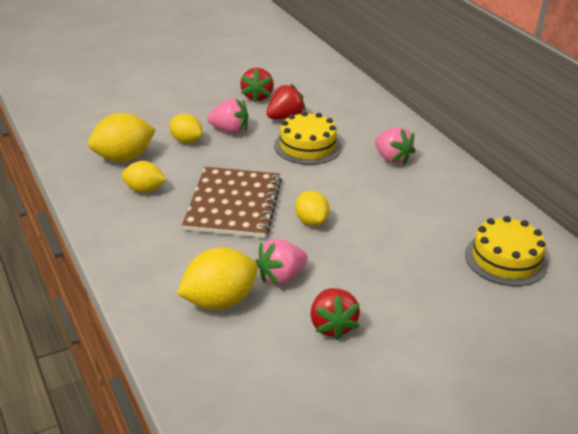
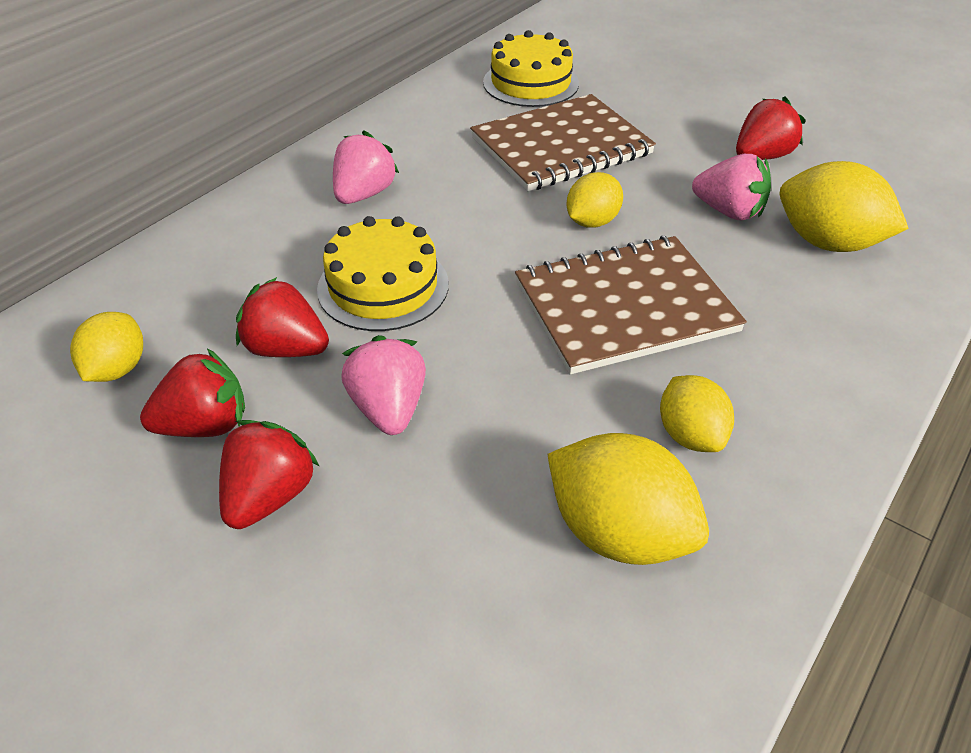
camera: 115 degrees left, 10 degrees up
yellow lemon [169,114,202,143] -> yellow lemon moved to [70,312,143,382]
none -> red strawberry [219,420,320,529]
none -> brown notebook [470,94,656,191]

